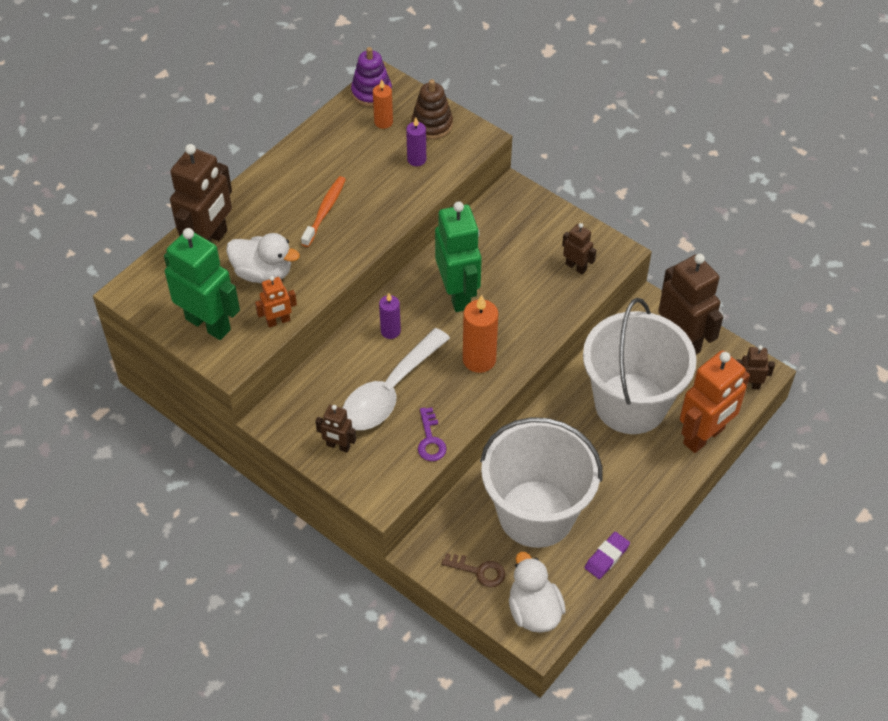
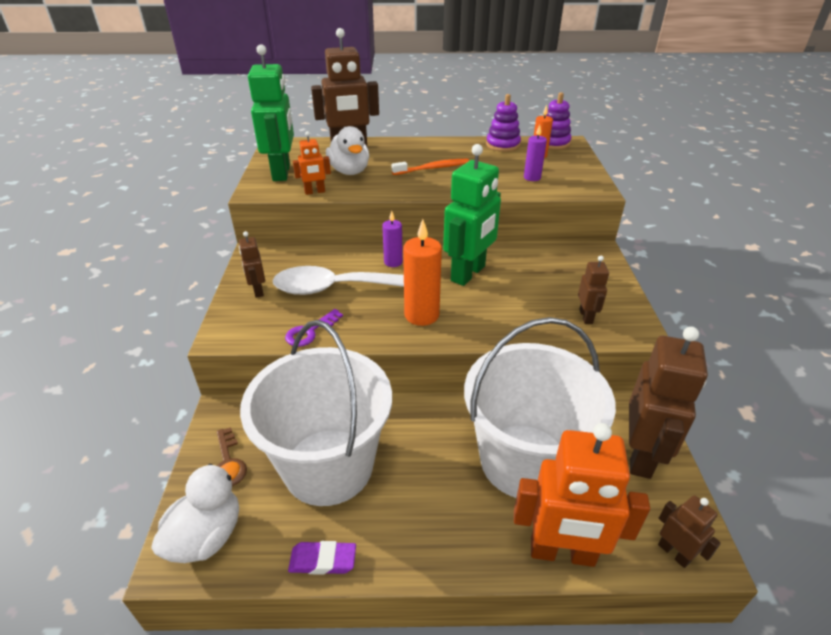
camera: 50 degrees right, 15 degrees down
orange robot [255,276,297,328] -> orange robot turned 45 degrees counterclockwise [293,131,331,195]
brown stacking toy [411,79,453,139] -> none
none -> purple stacking toy [486,94,521,152]

